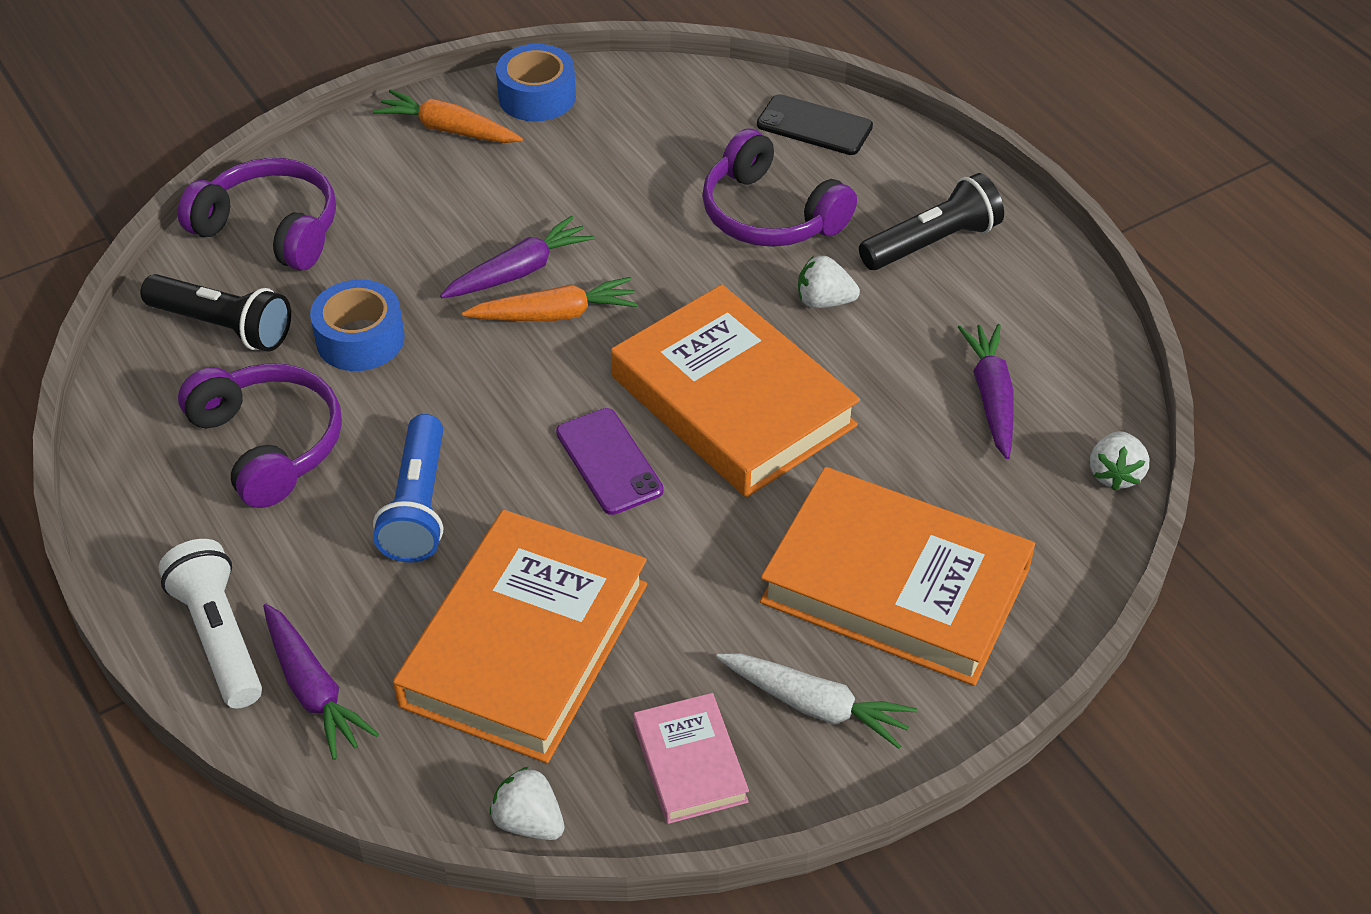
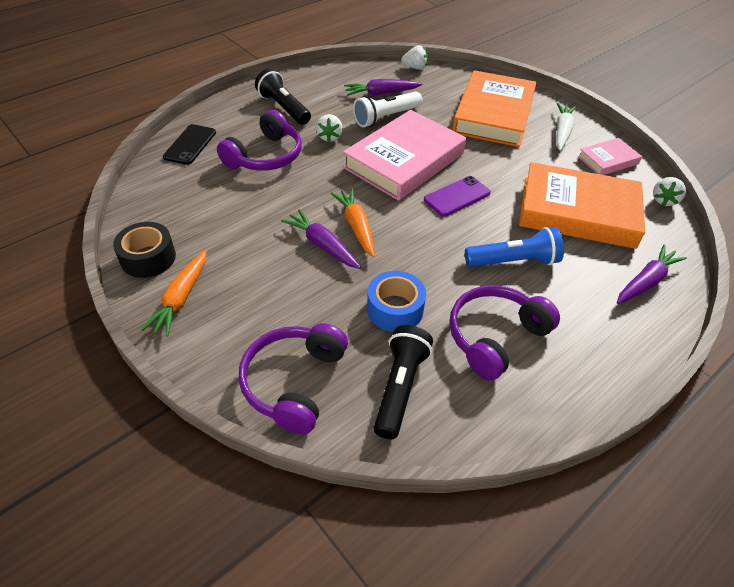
camera: 100 degrees left, 0 degrees up
white flashlight [158,539,262,708] -> white flashlight moved to [353,91,422,127]
blue tape [496,44,576,122] -> black tape [113,222,176,278]
orange book [611,285,860,497] -> pink book [343,110,466,201]

